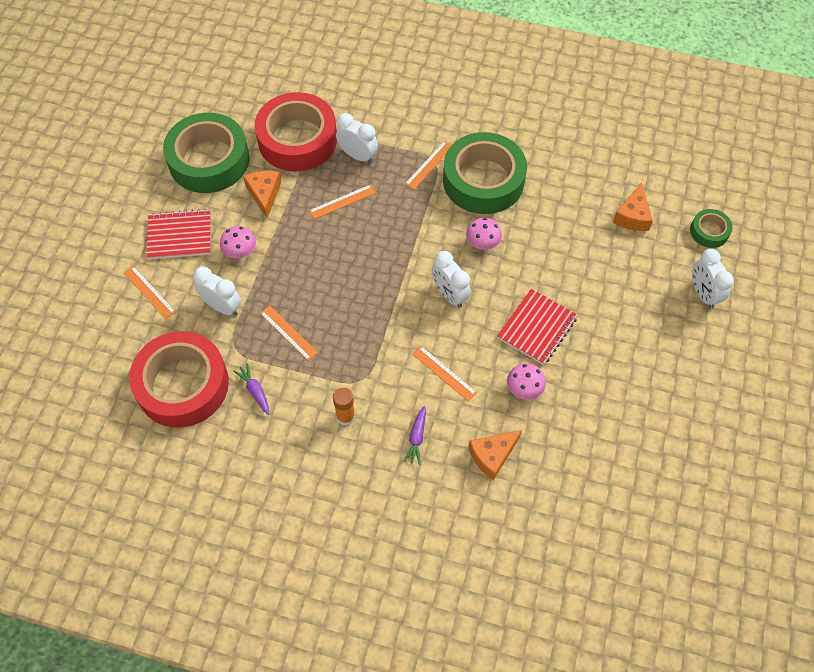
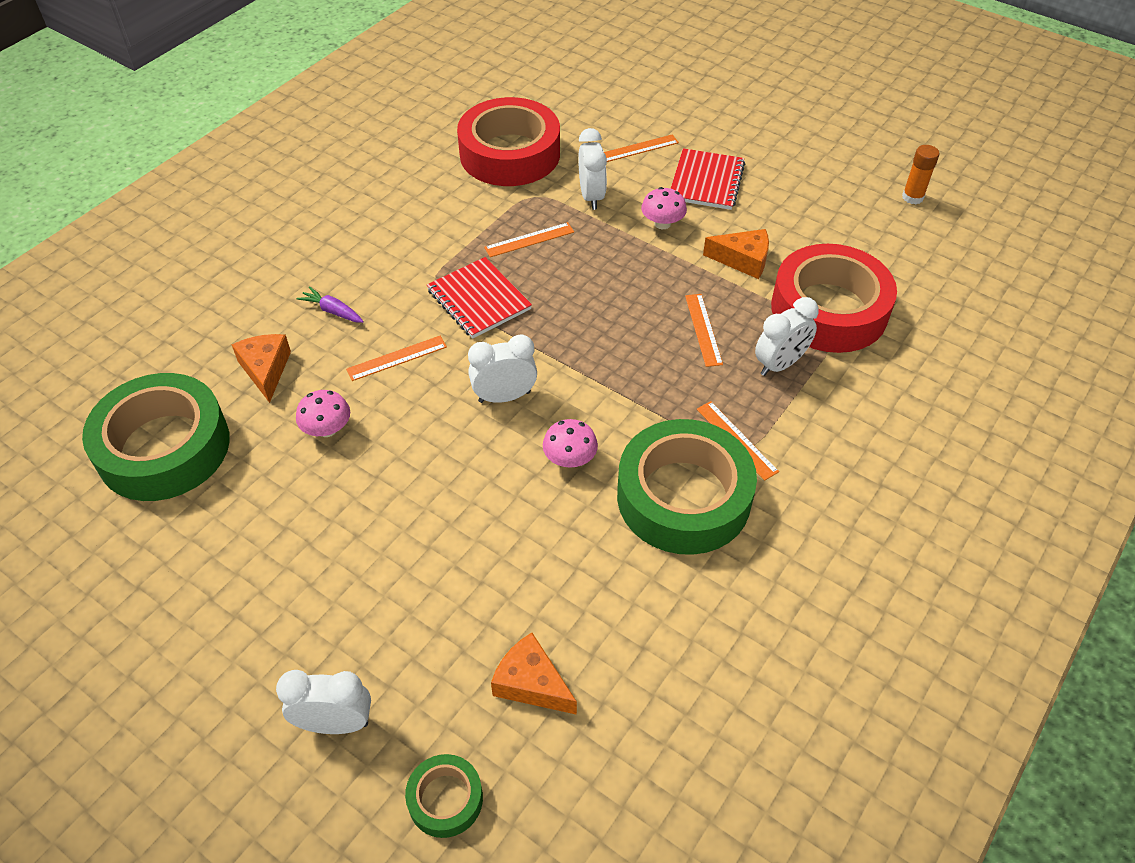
camera: 110 degrees right, 10 degrees down
green tape [163,113,249,193] -> green tape moved to [82,373,230,501]
white clock [193,267,241,316] -> white clock turned 60 degrees counterclockwise [578,128,607,210]
purple carrot [233,363,269,415] -> none
orange glue stick [333,388,355,425] -> orange glue stick moved to [902,145,939,204]
red notebook [497,289,578,365] -> red notebook moved to [427,257,532,339]

